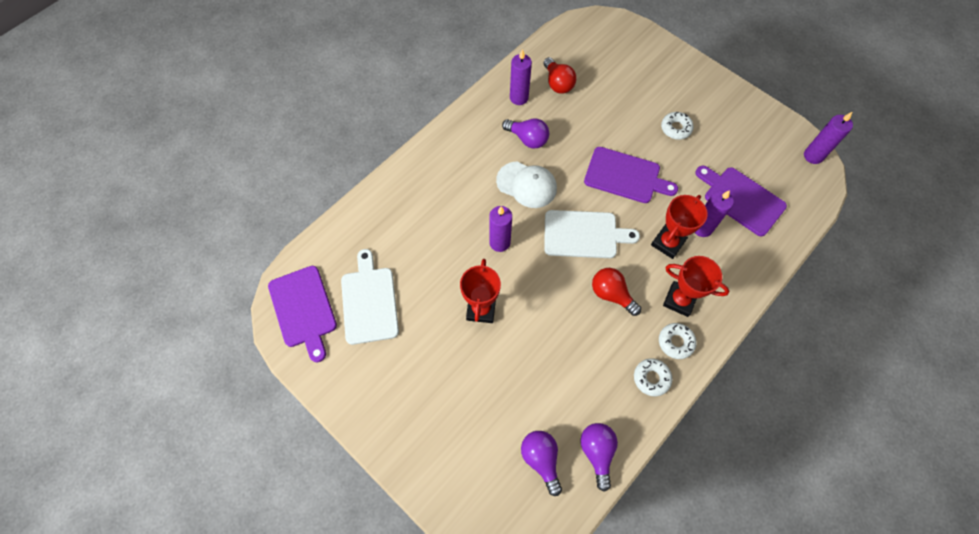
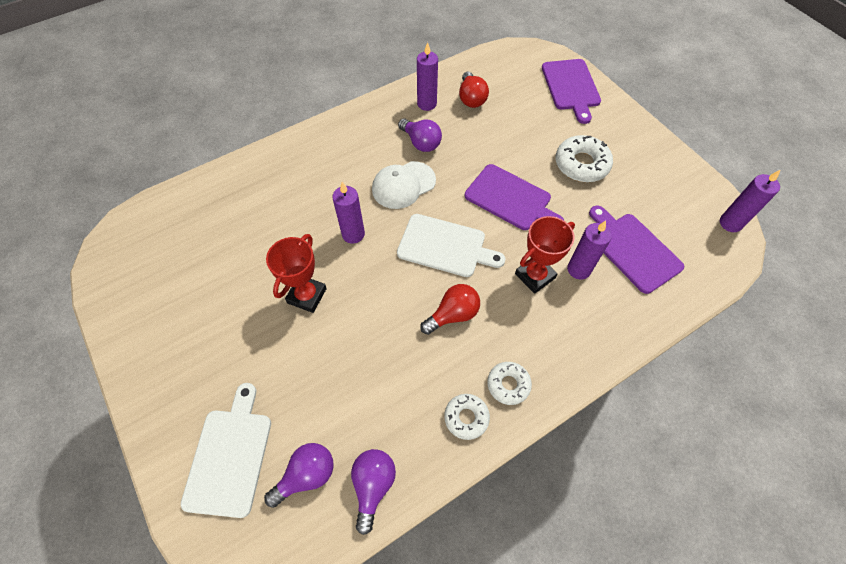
camera: 15 degrees right, 5 degrees down
purple cutting board [268,266,337,362] -> purple cutting board moved to [542,59,601,124]
white cutting board [341,249,399,345] -> white cutting board moved to [181,383,271,518]
white cap [496,161,557,208] -> white cap turned 105 degrees clockwise [372,161,436,209]
purple light bulb [521,431,562,496] -> purple light bulb turned 60 degrees clockwise [264,443,333,508]
red light bulb [592,268,641,316] -> red light bulb turned 90 degrees clockwise [420,284,480,335]
white donut [661,112,694,140] -> white donut [556,135,613,182], size x1.61
red trophy [663,256,729,317] -> none

